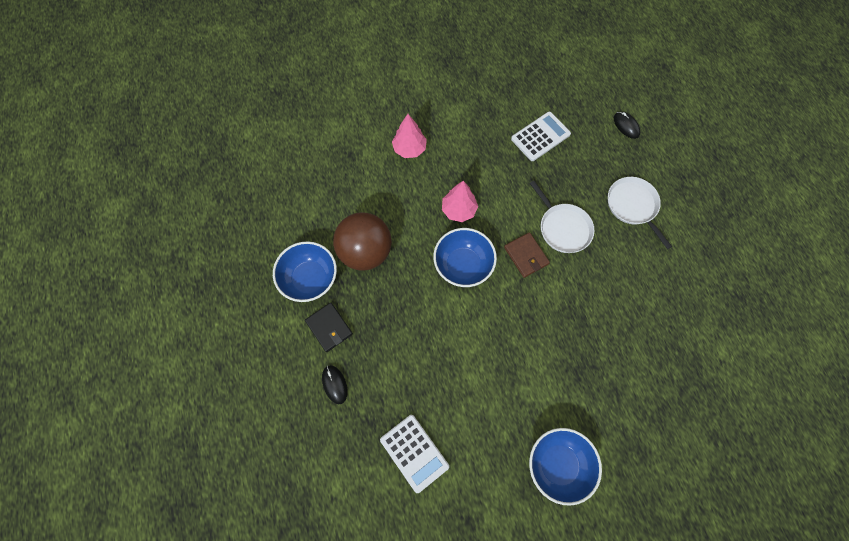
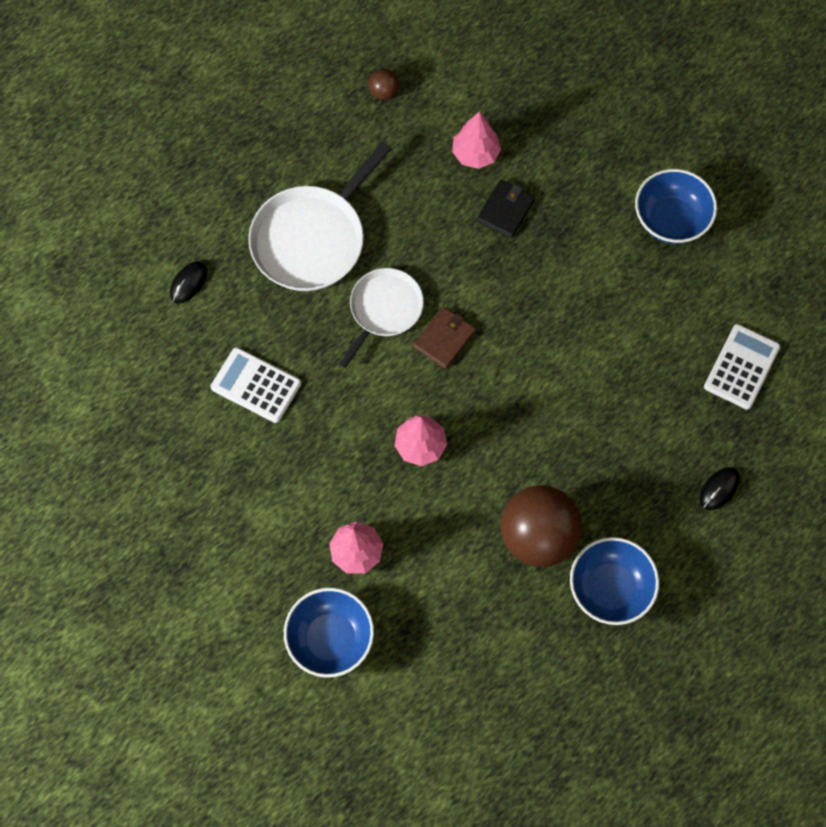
camera: 115 degrees left, 0 degrees up
black wallet [305,303,353,352] -> black wallet moved to [477,180,535,238]
blue bowl [433,228,497,287] -> blue bowl moved to [284,588,374,678]
white pan [608,177,672,249] -> white pan [248,142,392,291], size x1.58
none -> brown ball [368,69,399,100]
none -> pink tree [452,112,501,169]

